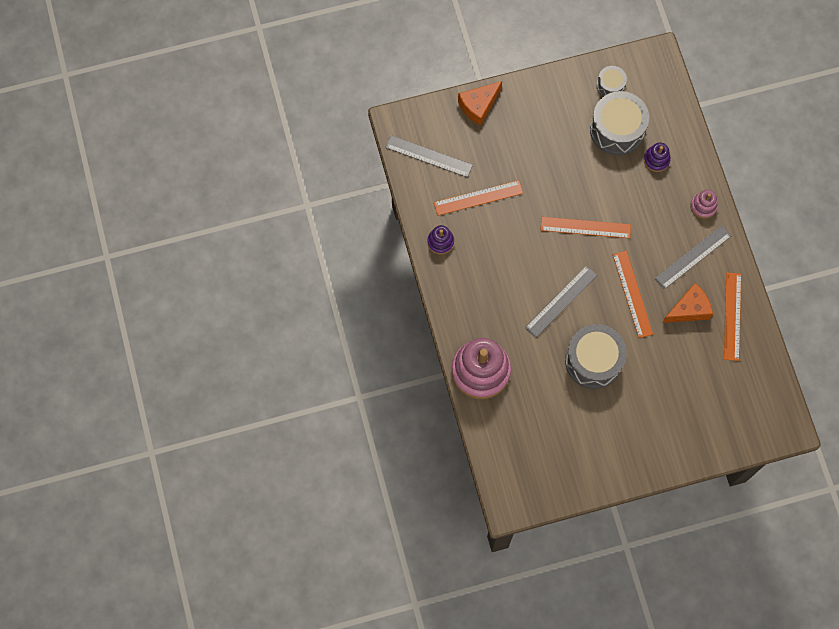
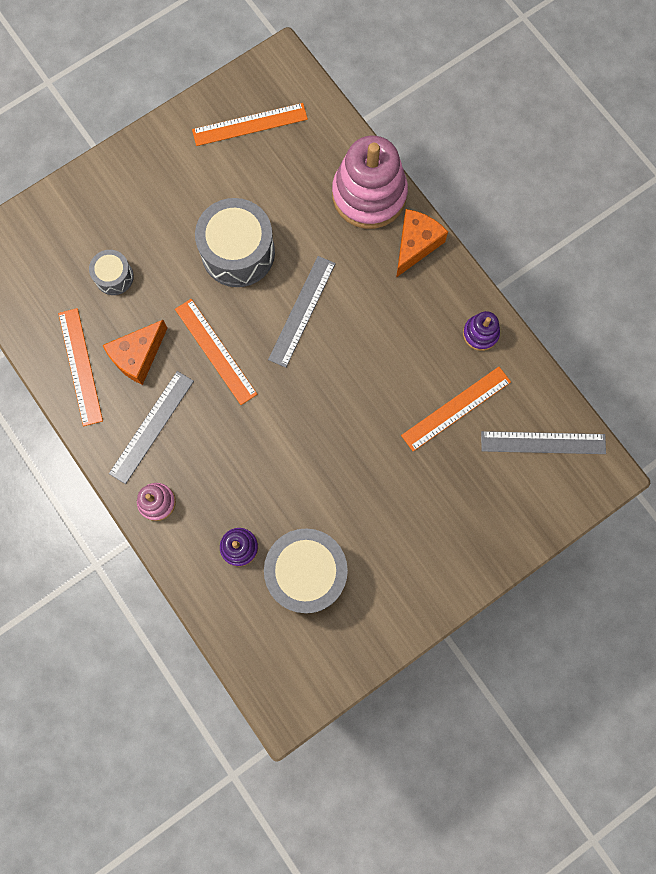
camera: 160 degrees right, 5 degrees up
orange cheese [458,81,502,126] -> orange cheese moved to [396,209,448,277]
orange ruler [540,217,631,238] -> orange ruler moved to [192,103,308,146]
grey drum [596,66,627,97] -> grey drum moved to [89,250,134,295]

